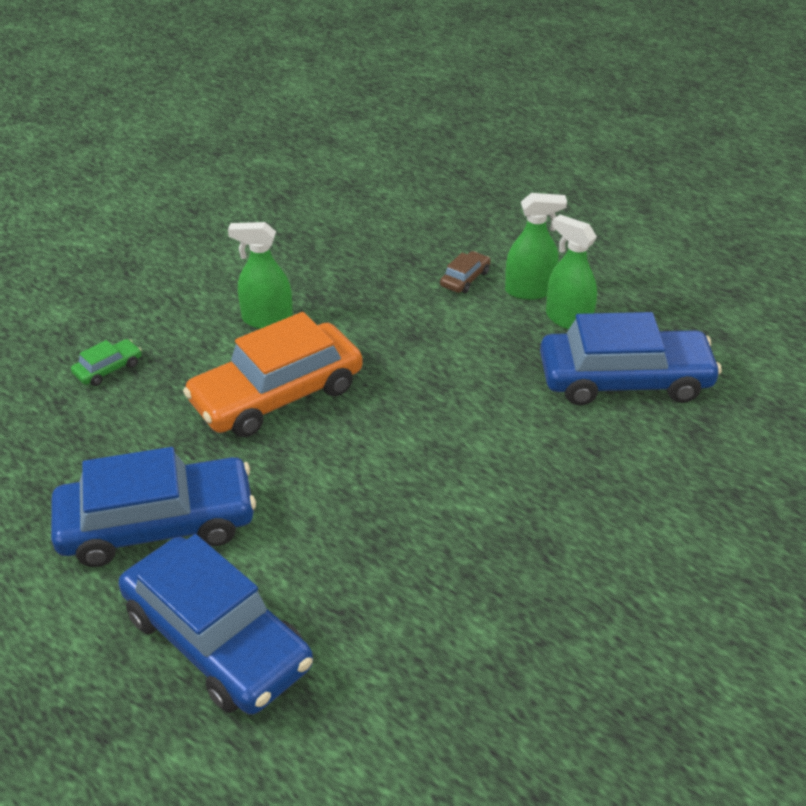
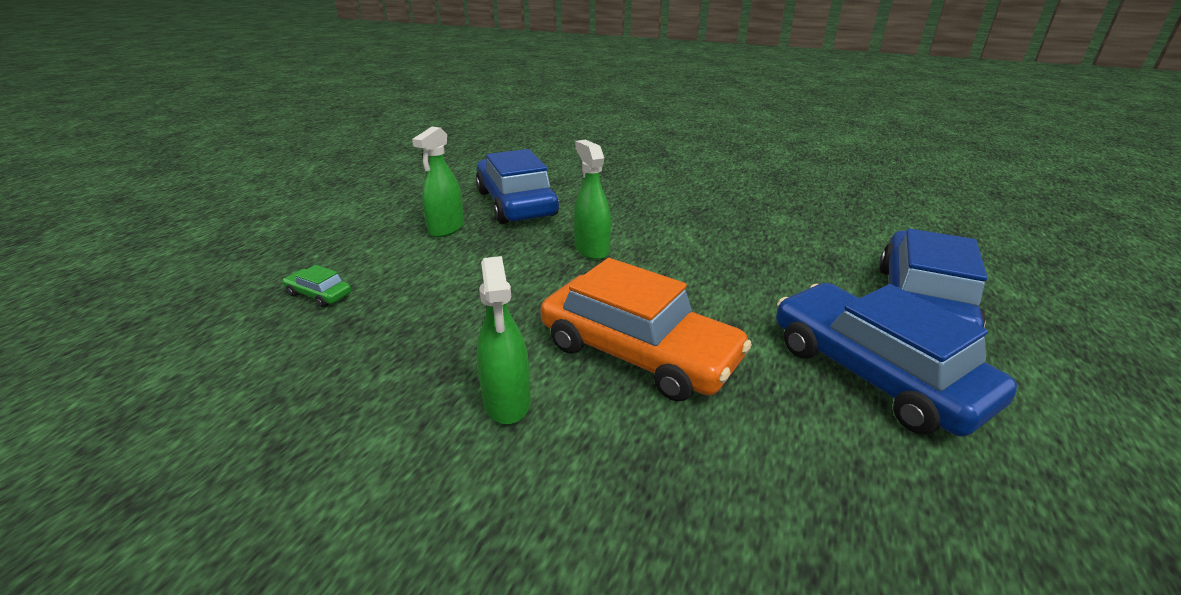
camera: 110 degrees left, 10 degrees down
green car [71,339,142,386] -> green car moved to [283,265,351,307]
brown car [440,251,491,293] -> none
green spray bottle [505,193,567,300] -> green spray bottle moved to [574,140,611,260]

